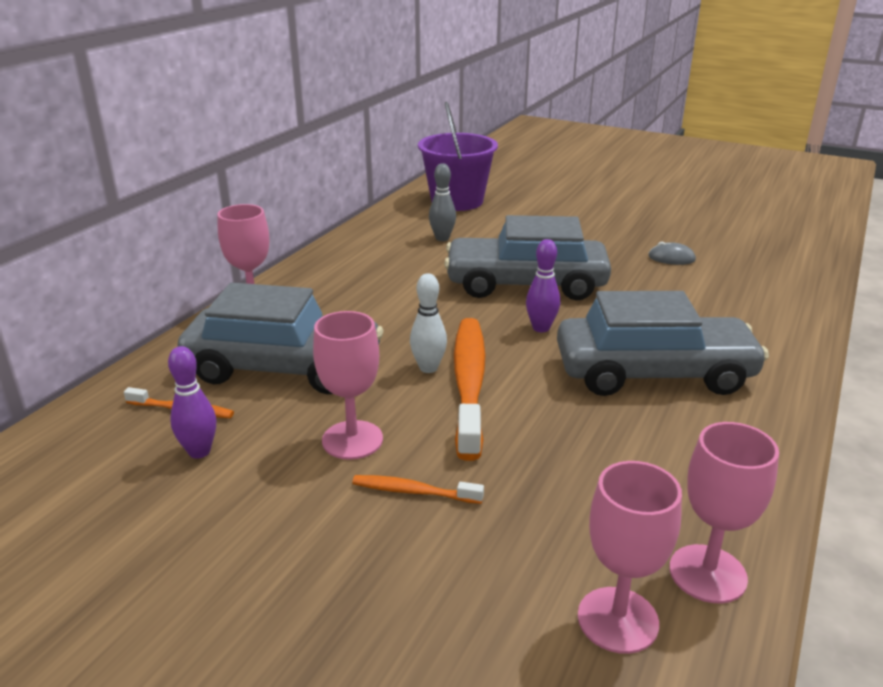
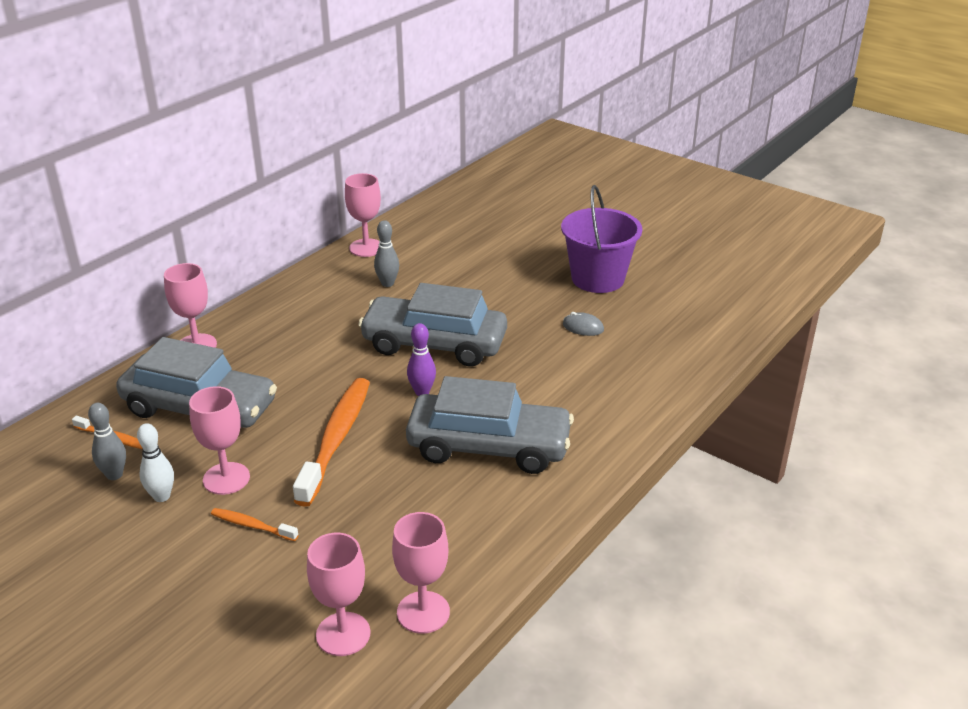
camera: 10 degrees right, 5 degrees up
purple bowling pin [168,346,216,459] -> grey bowling pin [88,403,126,480]
white bowling pin [410,273,447,373] -> white bowling pin moved to [137,423,174,502]
purple bucket [418,102,498,211] -> purple bucket moved to [561,185,643,293]
none -> pink goblet [345,173,381,257]

